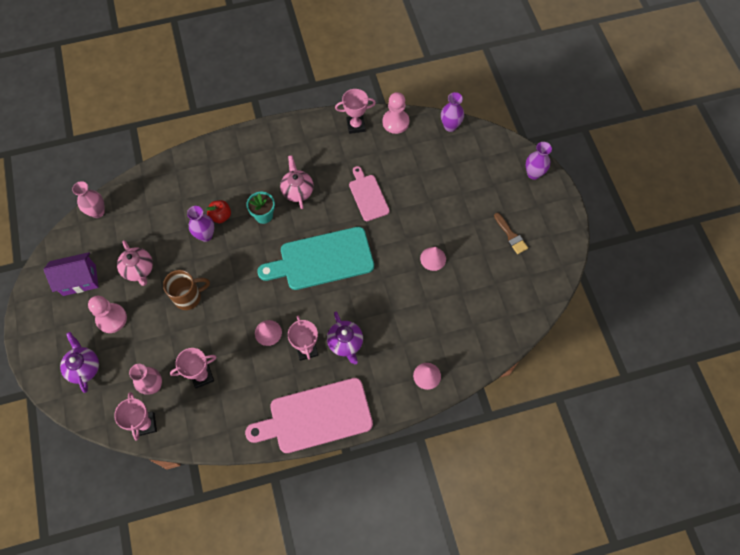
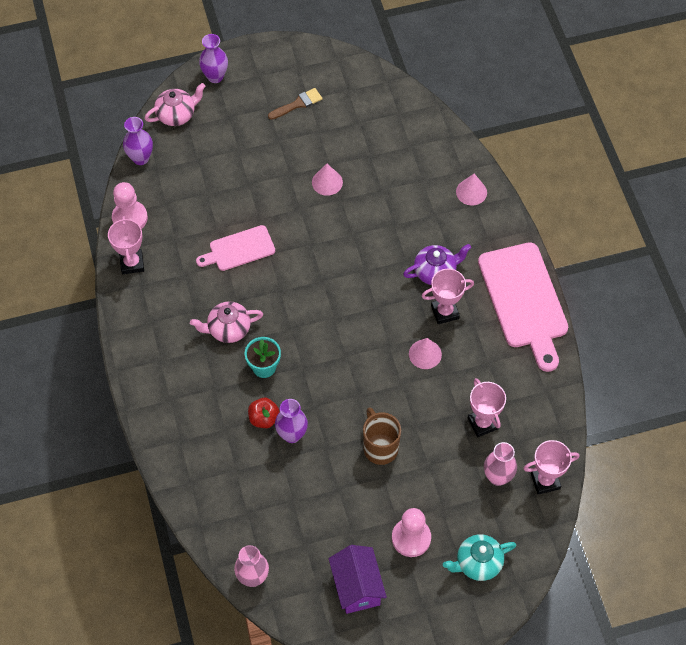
camera: 90 degrees left, 5 degrees down
purple teapot [60,332,99,393] -> turquoise teapot [443,534,516,581]
pink teapot [117,240,153,286] -> pink teapot moved to [145,83,206,126]
turquoise cutting board [258,227,374,290] -> none

